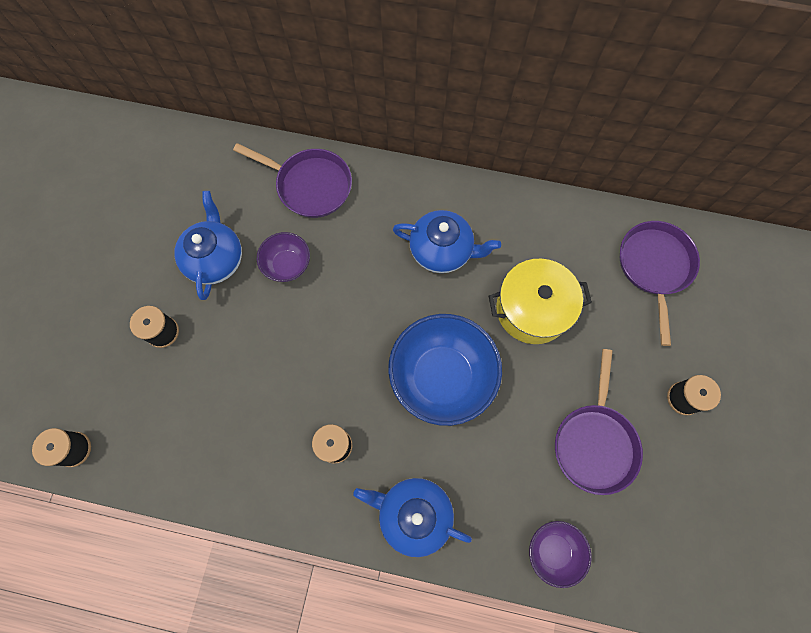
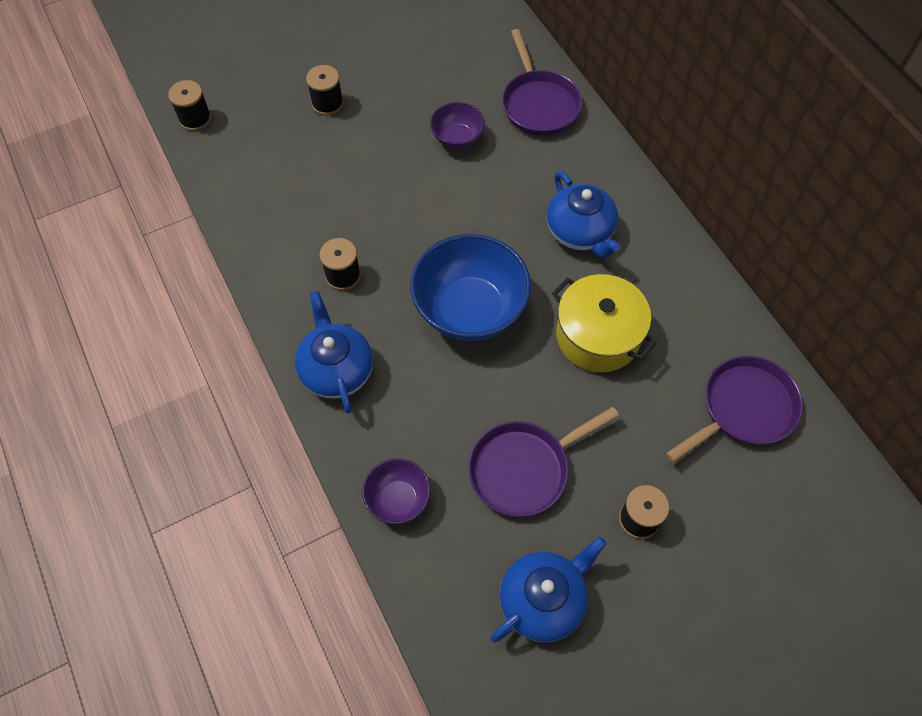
camera: 50 degrees right, 10 degrees down
blue teapot [174,191,242,300] -> blue teapot moved to [491,537,606,642]

